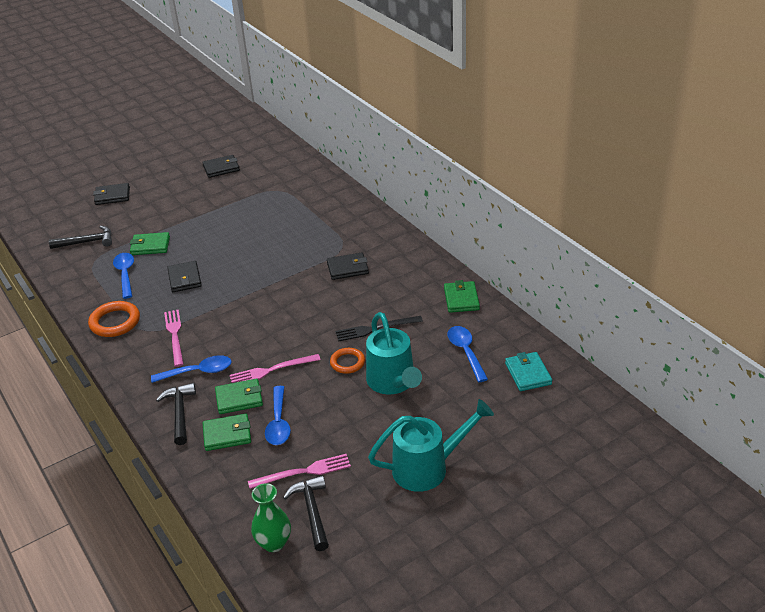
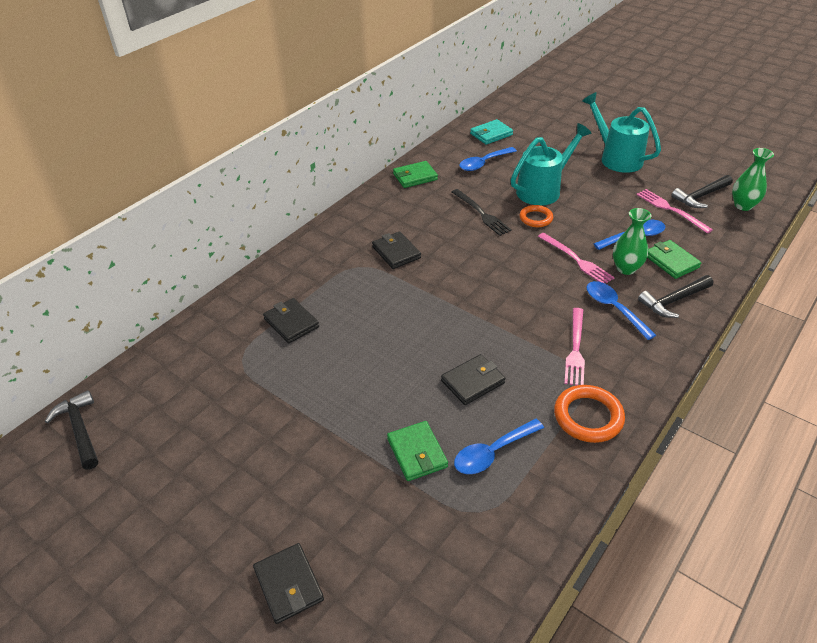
camera: 110 degrees left, 5 degrees up
black hammer [49,225,112,249] -> black hammer moved to [45,390,98,470]
pink fork [164,309,184,367] -> pink fork turned 45 degrees counterclockwise [564,308,585,386]
black wallet [202,155,240,178] -> black wallet moved to [263,298,319,343]
green wallet [215,379,263,414] -> green vase [613,208,652,275]

